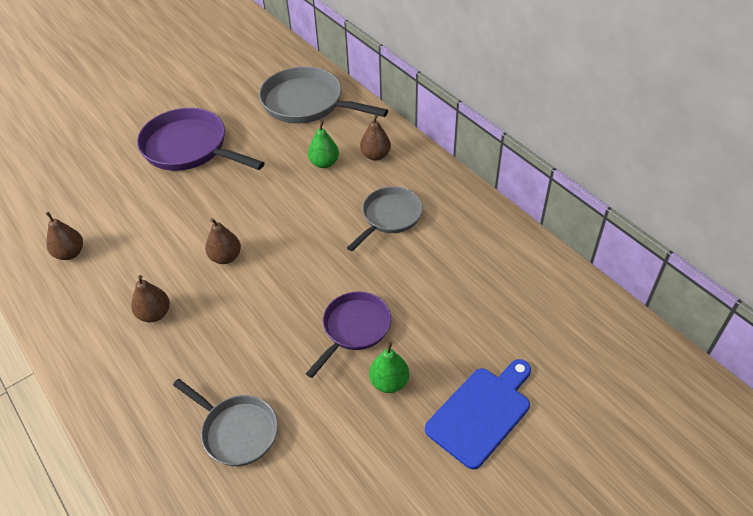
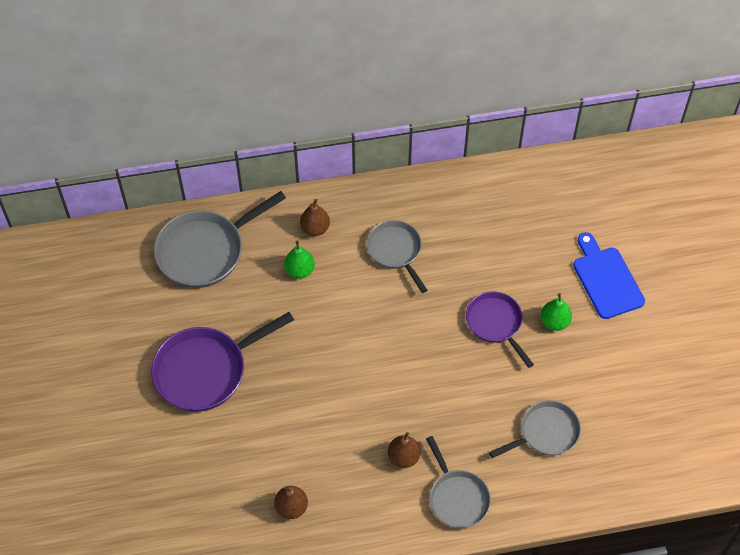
camera: 65 degrees left, 10 degrees up
brown pear [205,218,241,264] -> none
none -> grey pan [426,436,491,528]

